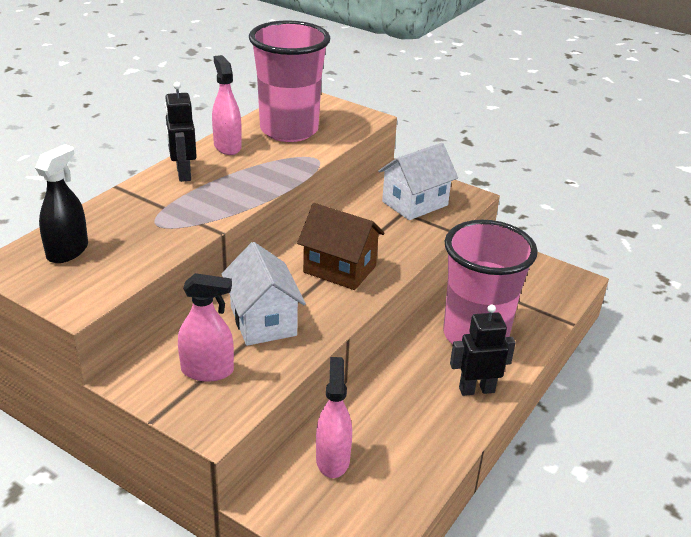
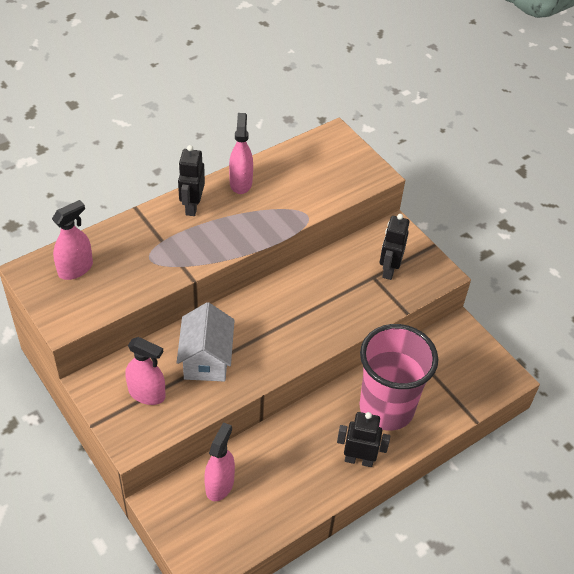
camera: 20 degrees right, 15 degrees up
black spray bottle [35,144,88,263] -> pink spray bottle [52,200,93,280]
pink cup [249,20,330,142] -> none
brown house [297,203,384,290] -> none
white house [378,143,458,220] -> black robot [380,214,410,280]

